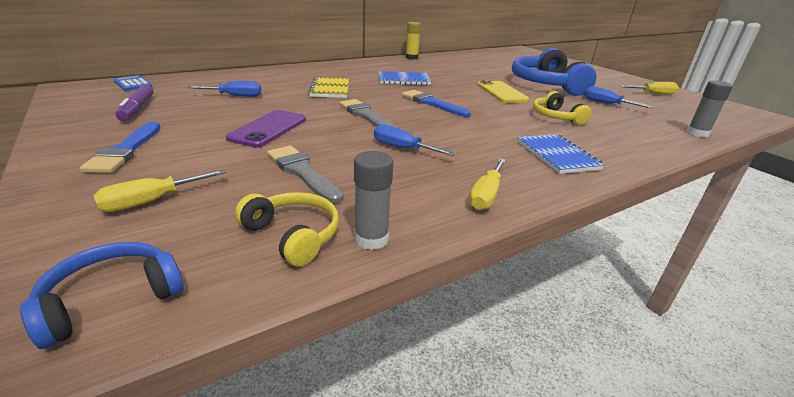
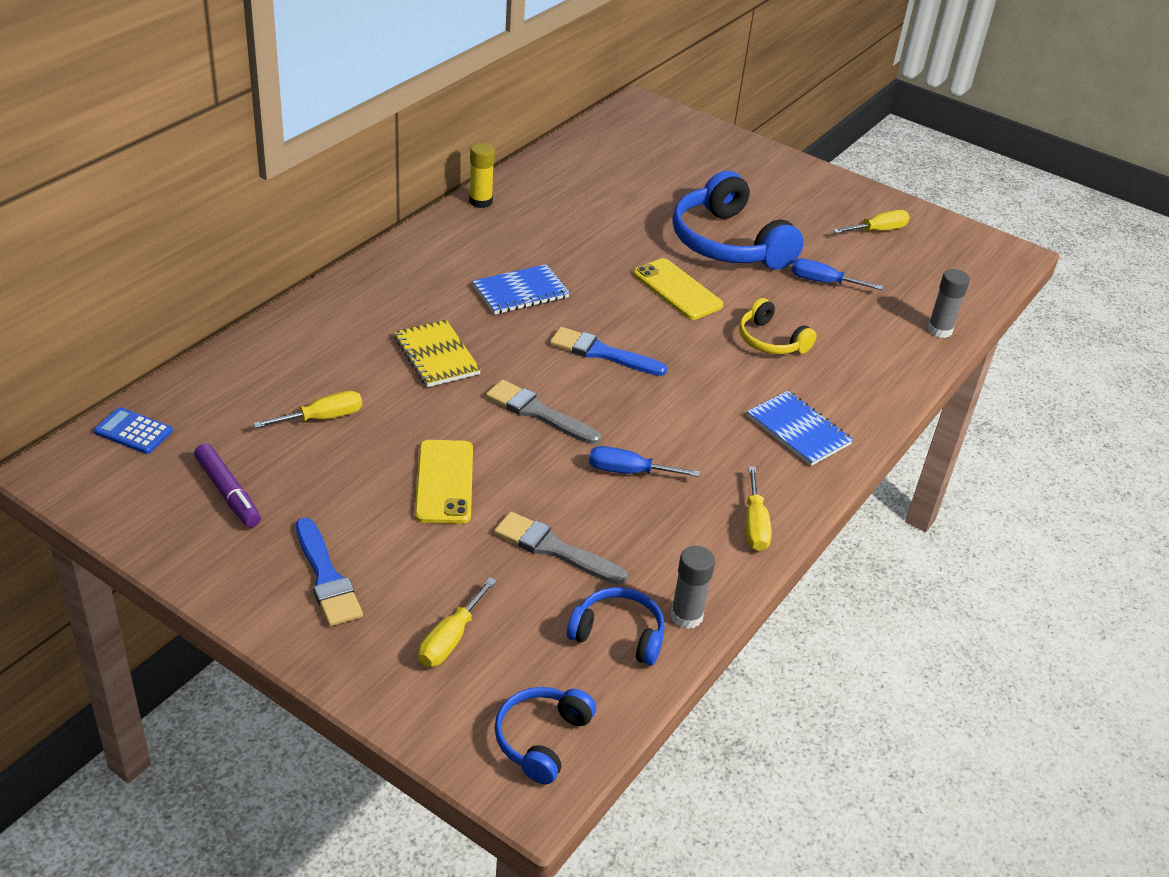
camera: 25 degrees left, 10 degrees up
blue screwdriver [187,81,261,97] -> yellow screwdriver [253,391,362,428]
purple phone [226,110,306,147] -> yellow phone [415,440,473,524]
yellow headphones [235,192,339,267] -> blue headphones [567,587,665,665]

